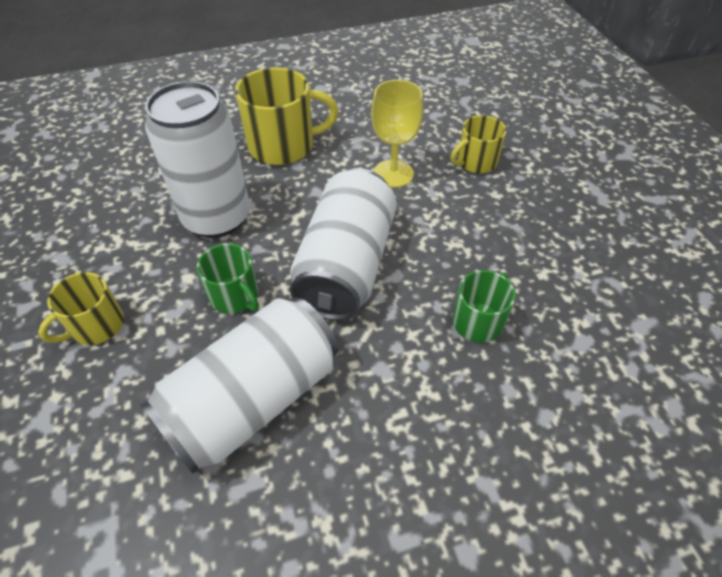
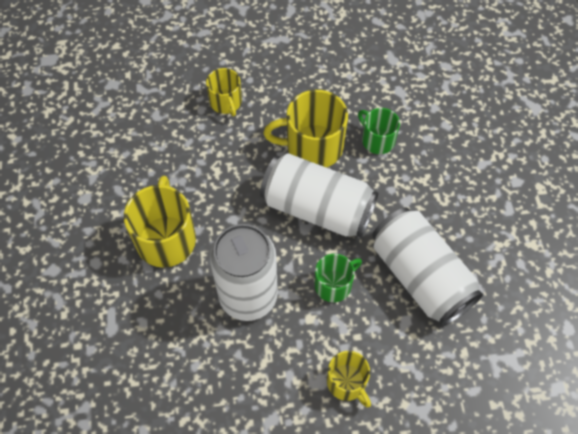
camera: 80 degrees left, 10 degrees up
yellow goblet [371,80,423,188] -> none
none -> yellow mug [263,90,348,168]

